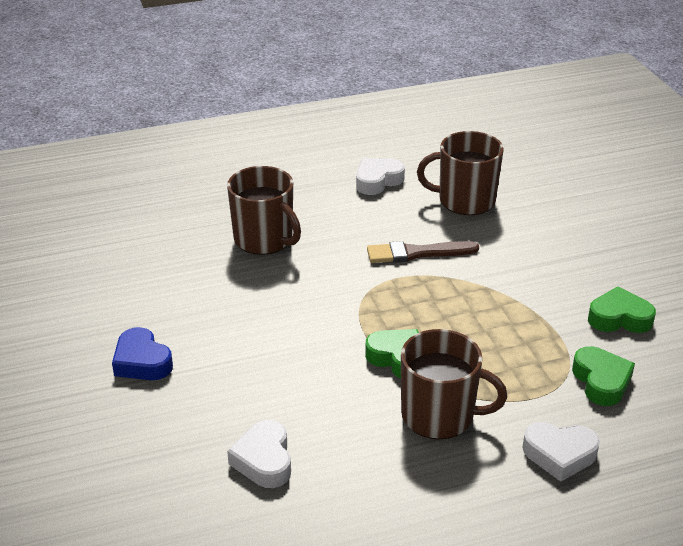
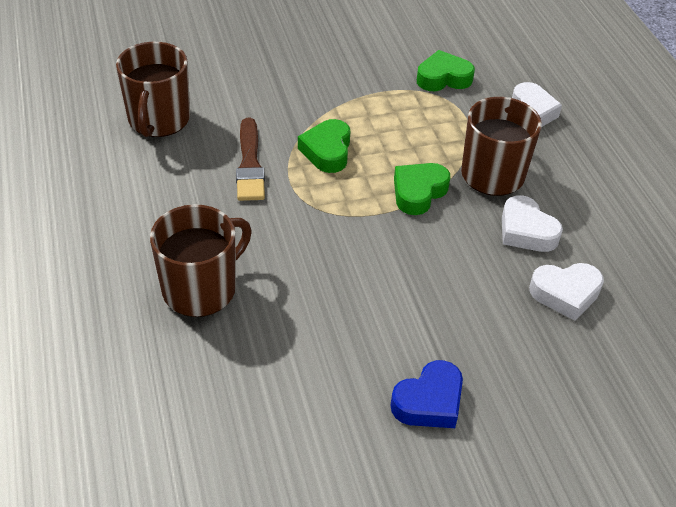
camera: 90 degrees left, 10 degrees up
white heart [356,158,405,195] -> white heart moved to [502,195,563,252]
green heart [588,286,656,333] -> green heart moved to [298,119,350,173]

